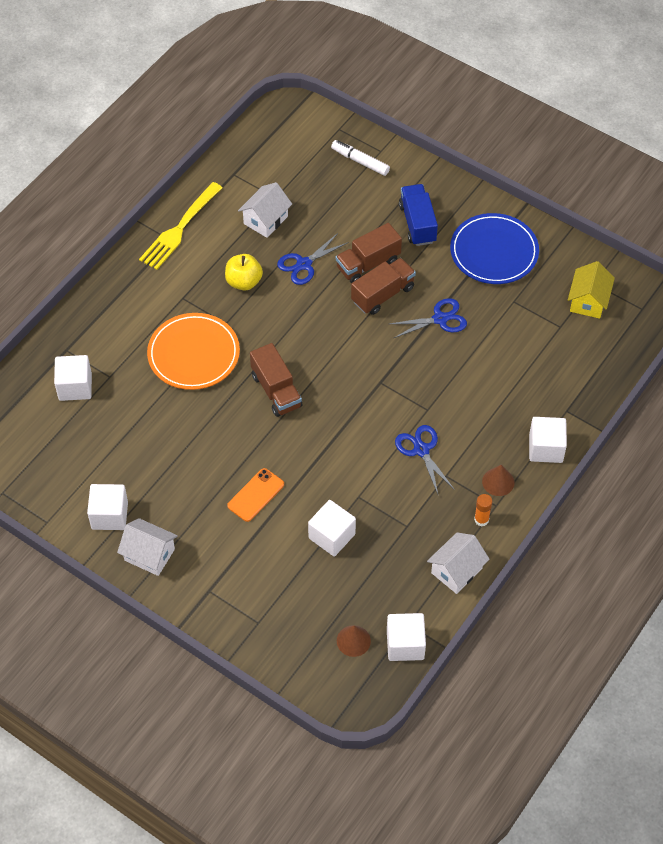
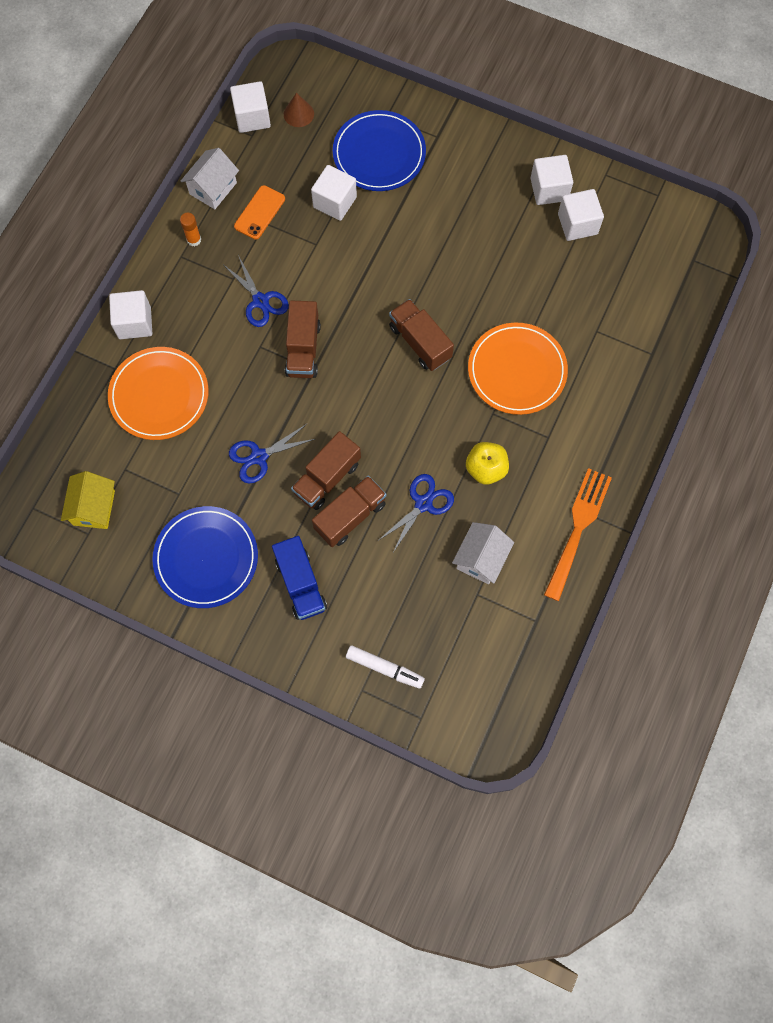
camera: 170 degrees right, 15 degrees up
white cube [54,355,92,401] -> white cube moved to [558,189,604,241]
white house [117,518,178,576] -> none
yellow fork [139,182,222,270] -> orange fork [544,468,612,601]
orange phone [227,468,284,522] -> orange phone moved to [234,185,285,240]
brown cone [482,465,515,496] -> none
none -> orange plate [108,347,209,440]
none -> brown truck [285,301,321,378]
none -> blue plate [333,110,426,191]

